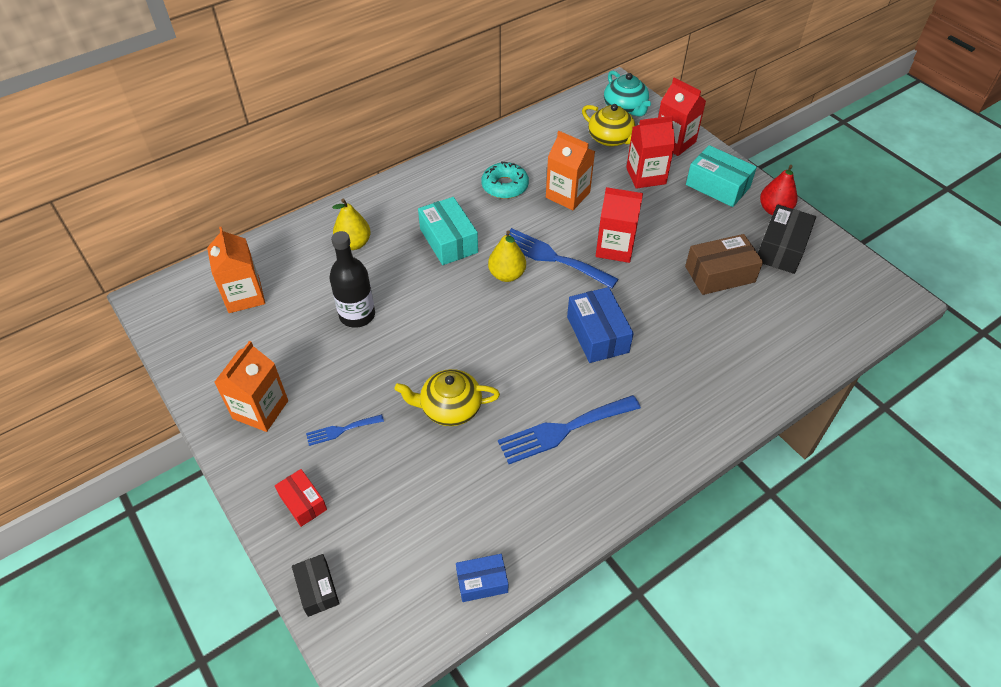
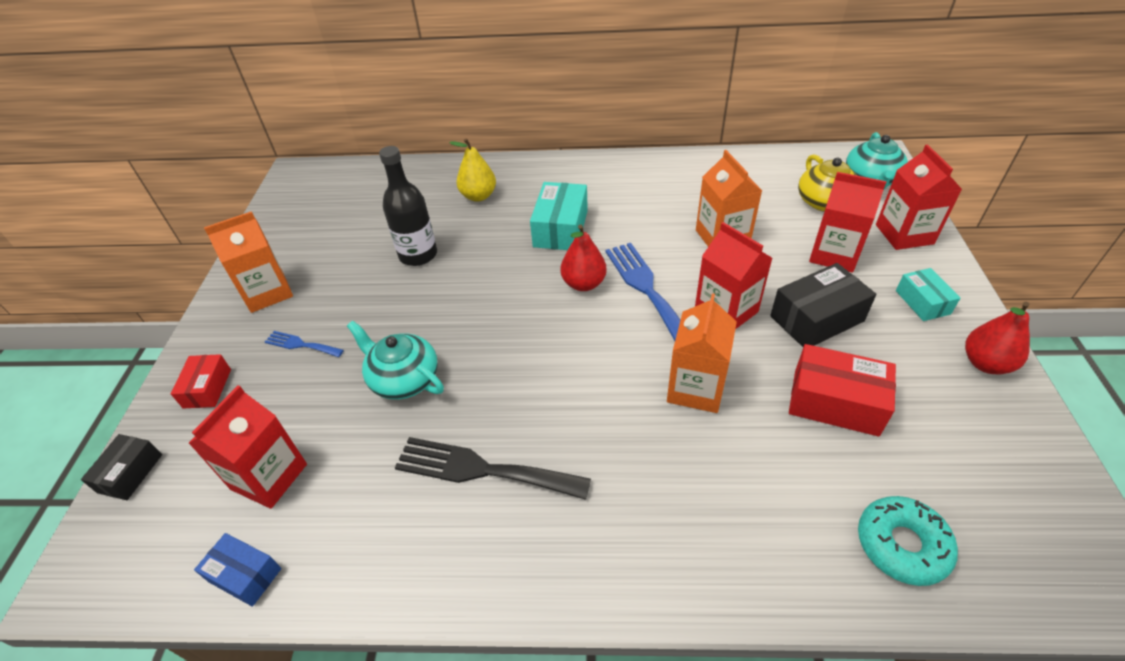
camera: 40 degrees right, 5 degrees down
orange carton [207,227,265,313] -> orange carton moved to [667,293,737,413]
yellow teapot [395,369,500,426] -> turquoise teapot [347,321,444,400]
turquoise donut [482,161,529,199] -> turquoise donut moved to [858,496,958,586]
yellow pear [488,231,526,282] -> red pear [561,225,607,291]
blue fork [498,395,641,464] -> black fork [395,437,591,500]
blue box [567,287,634,363] -> none
brown box [685,234,763,295] -> red box [789,344,896,437]
turquoise box [686,145,757,207] -> turquoise box [896,268,960,321], size x0.61
black box [758,204,816,274] -> black box moved to [770,263,876,347]
none -> red carton [189,385,307,509]

